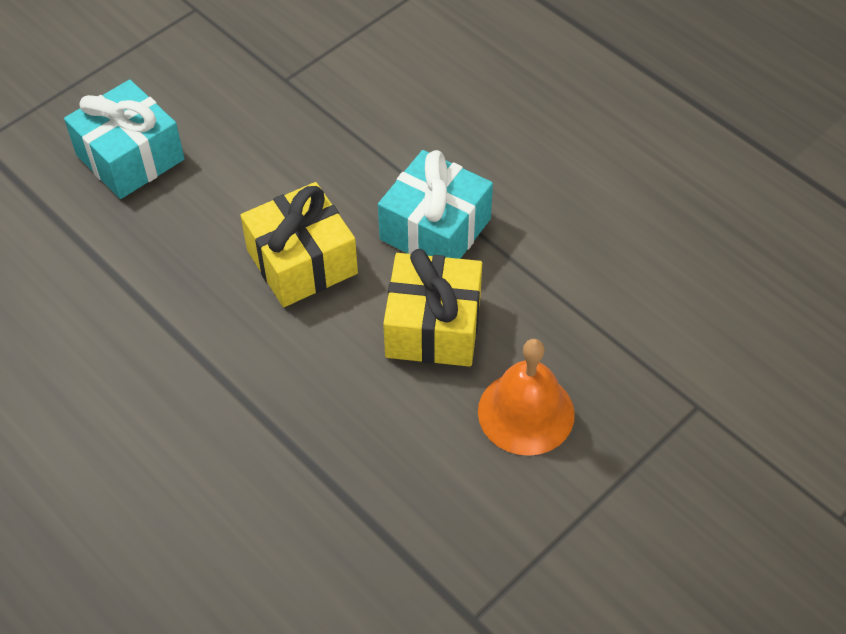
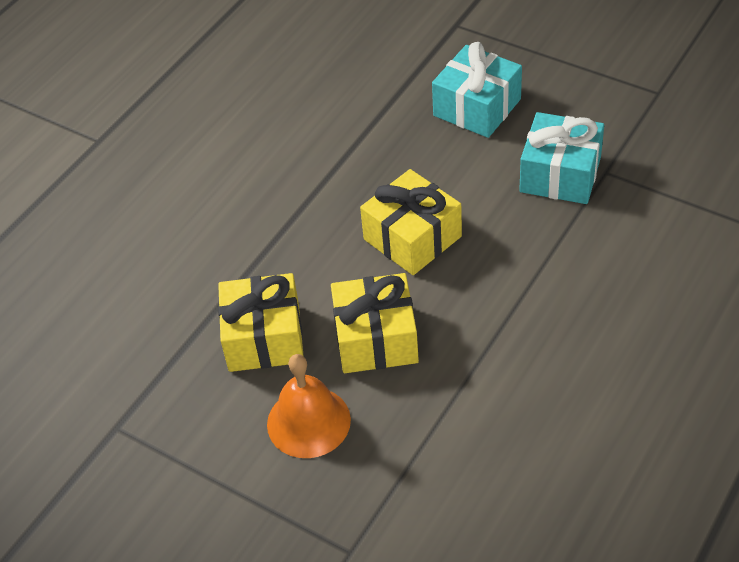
camera: 80 degrees right, 5 degrees down
turquoise gift [378,150,493,259] -> turquoise gift moved to [519,112,604,204]
none -> yellow gift [218,273,303,372]

